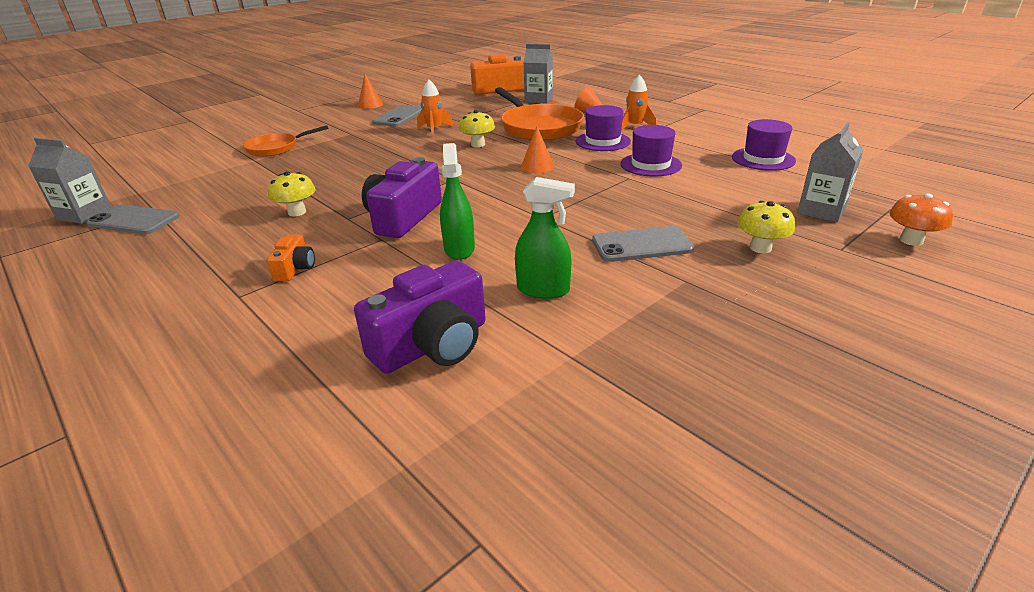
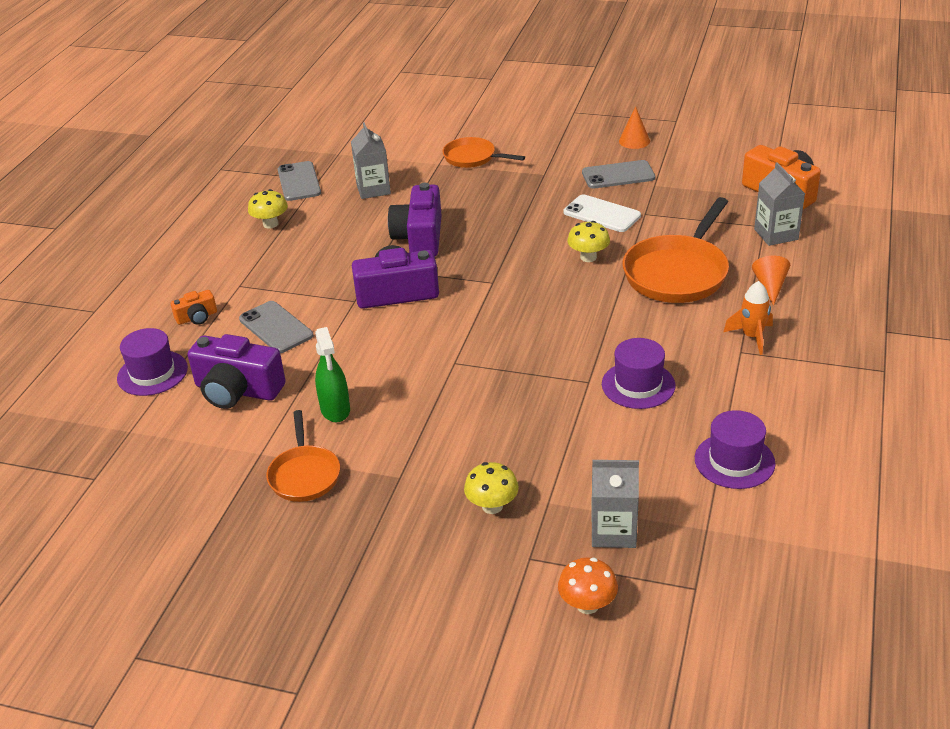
camera: 60 degrees right, 5 degrees up
grey carton [28,138,111,224] -> grey carton moved to [351,122,391,199]
orange camera [267,235,315,281] -> orange camera moved to [171,290,217,325]
yellow mushroom [268,171,316,216] -> yellow mushroom moved to [248,189,288,228]
orange rocket [417,80,454,137] -> white phone [564,194,641,232]
green spray bottle [440,143,475,260] -> none
orange cone [521,127,554,173] -> none
purple hat [575,105,631,151] -> purple hat moved to [117,328,188,396]
grey phone [592,226,694,262] -> grey phone moved to [239,301,313,353]
none -> orange pan [266,410,340,502]
none -> purple camera [388,183,442,256]

